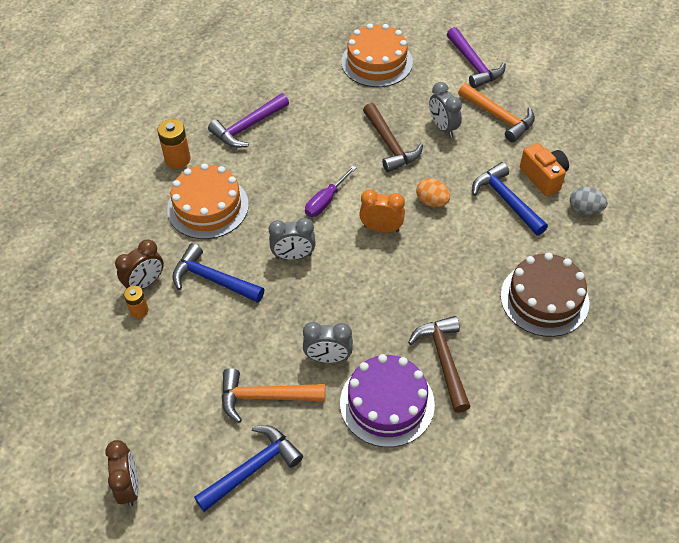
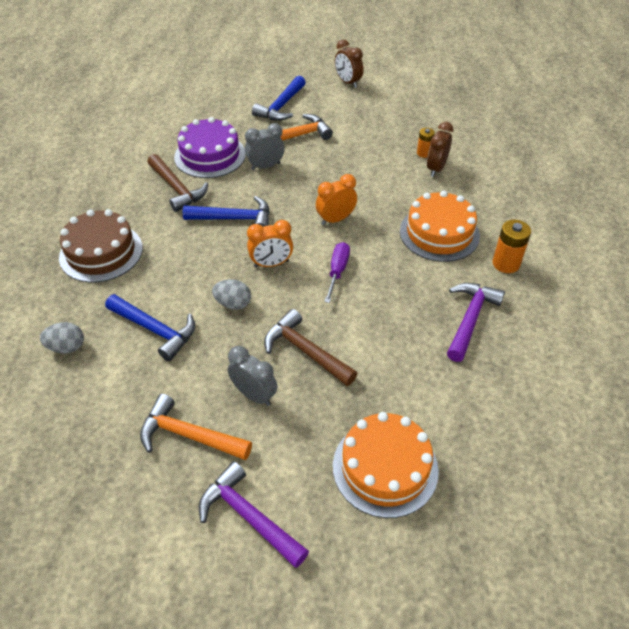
camera: 155 degrees right, 5 degrees down
blue hammer [172,243,265,303] -> blue hammer moved to [183,196,270,227]
grey clock [269,218,316,260] -> orange clock [316,174,357,225]
orange egg [416,178,450,207] -> grey egg [212,279,251,310]
orange camera [520,143,569,196] -> none

